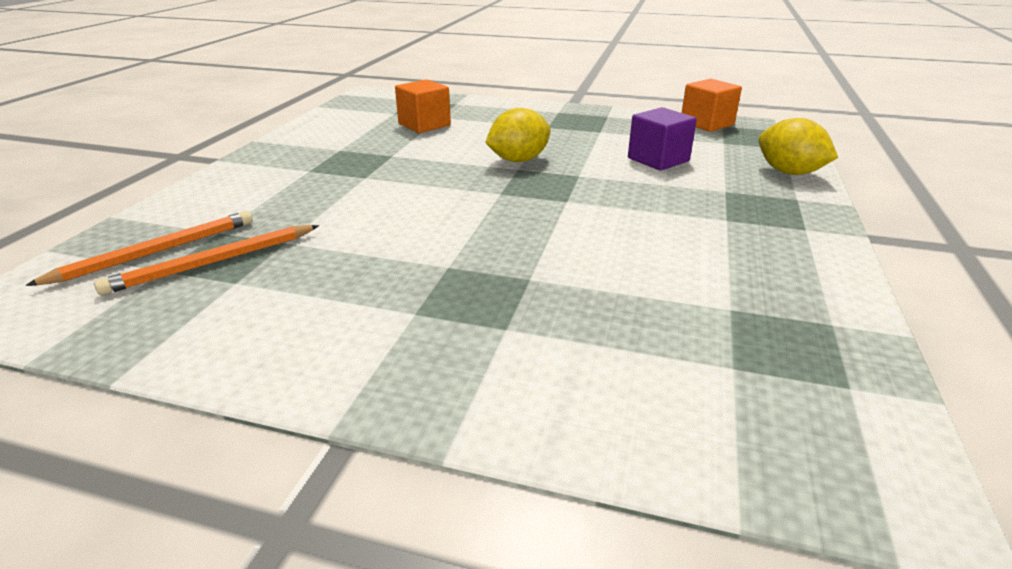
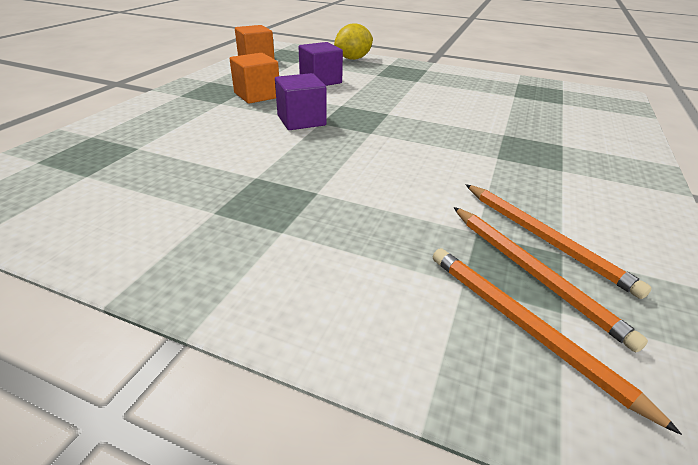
camera: 85 degrees left, 5 degrees up
orange cube [395,79,451,133] -> orange cube moved to [230,53,279,104]
yellow lemon [485,108,551,162] -> purple cube [275,73,327,130]
none -> orange pencil [466,184,651,299]

